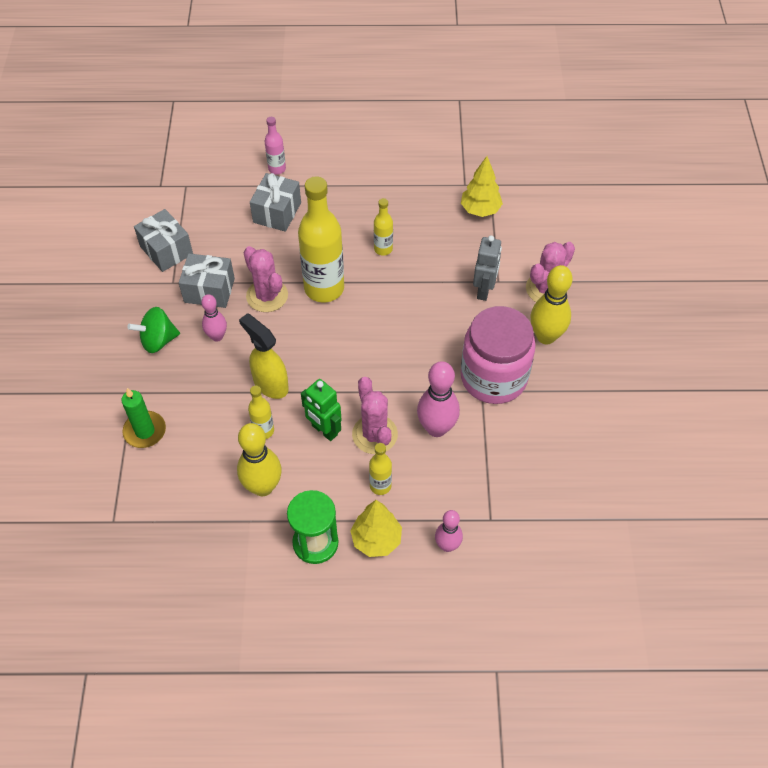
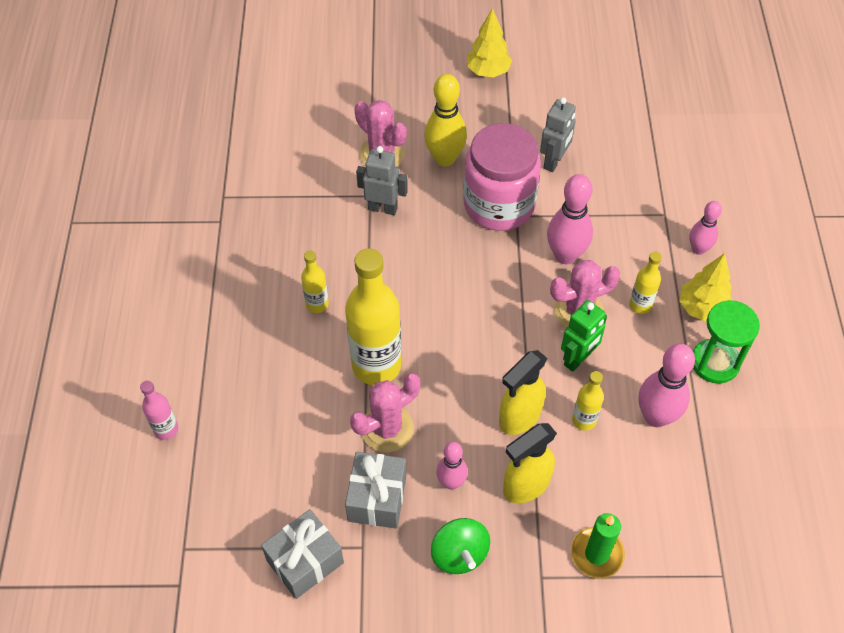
camera: 90 degrees left, 0 degrees up
yellow bowling pin [237,423,282,496] -> pink bowling pin [639,344,695,427]
grey gift [250,173,301,232] -> none
yellow tree [461,156,503,217] -> yellow tree moved to [467,8,512,78]
none -> yellow spray bottle [503,423,557,503]
none -> grey robot [540,97,576,172]

